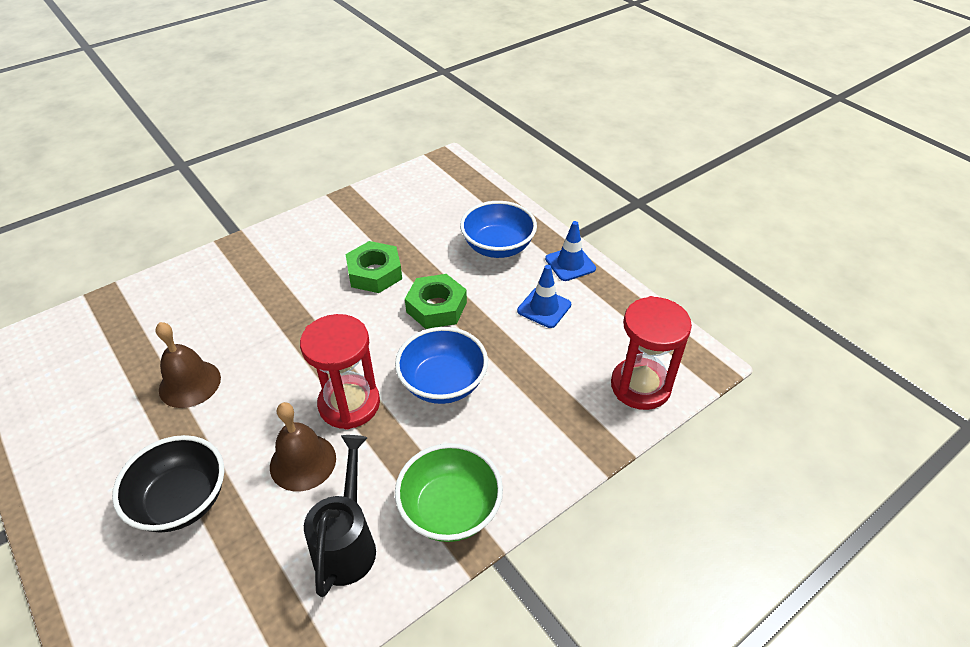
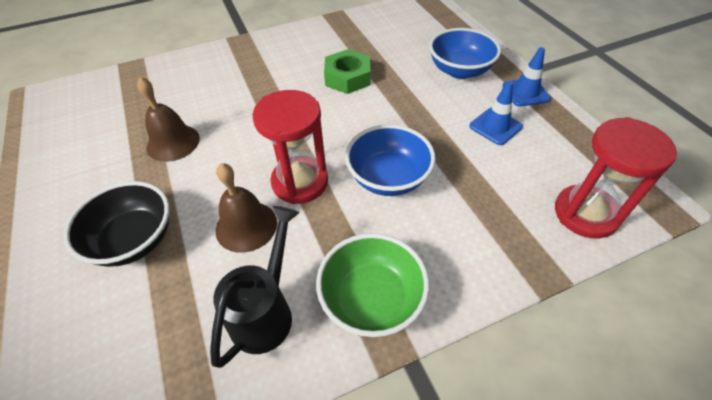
camera: 15 degrees right, 5 degrees up
green nut [405,274,467,329] -> none

